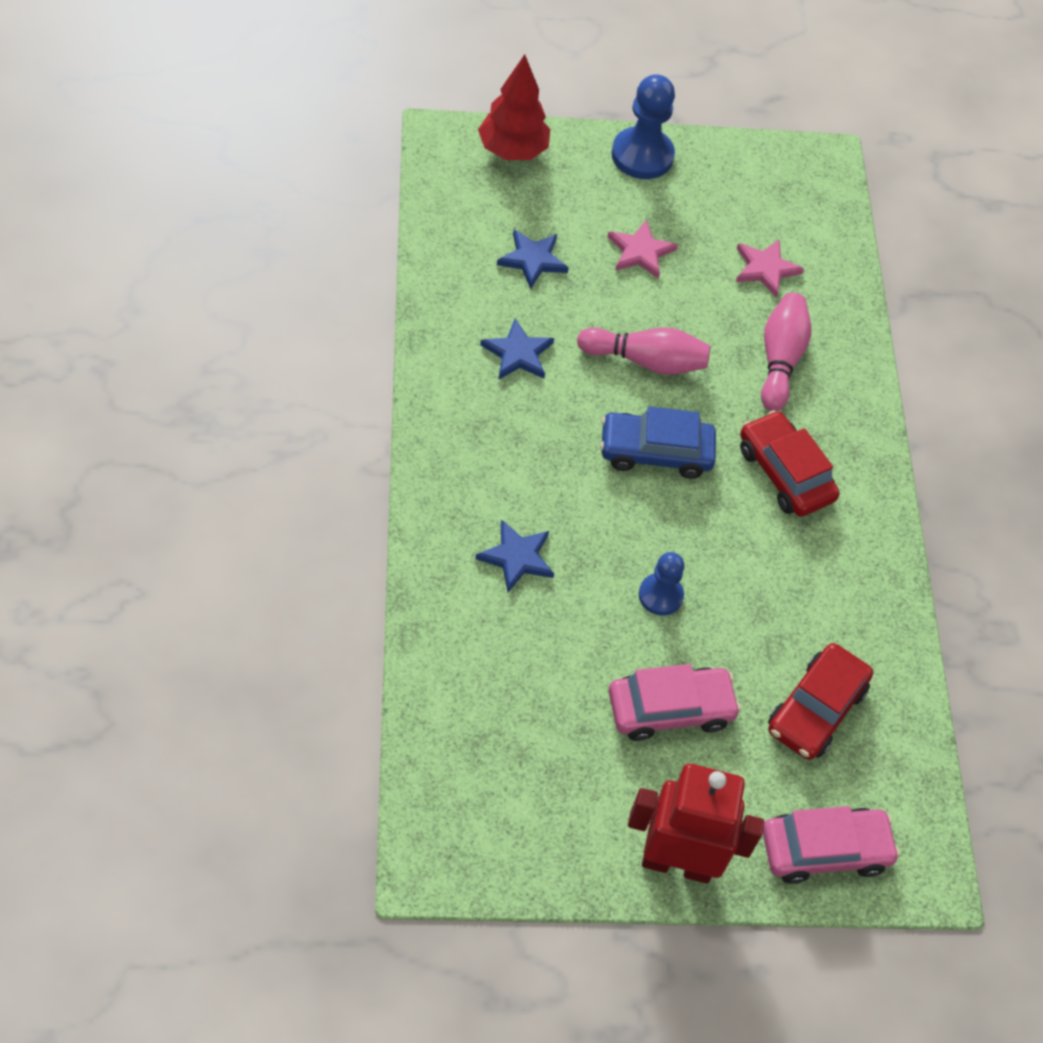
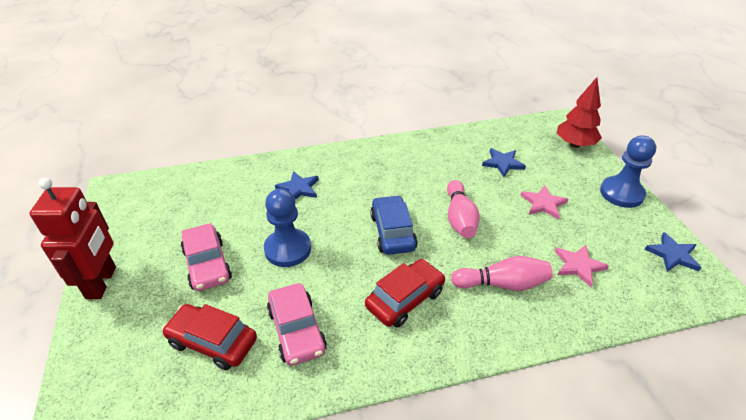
camera: 85 degrees right, 15 degrees down
blue star [480,318,554,380] -> blue star moved to [645,232,702,272]
blue pawn [639,552,685,616] -> blue pawn [264,189,311,267], size x1.65
pink car [763,806,900,884] -> pink car moved to [267,283,327,366]

